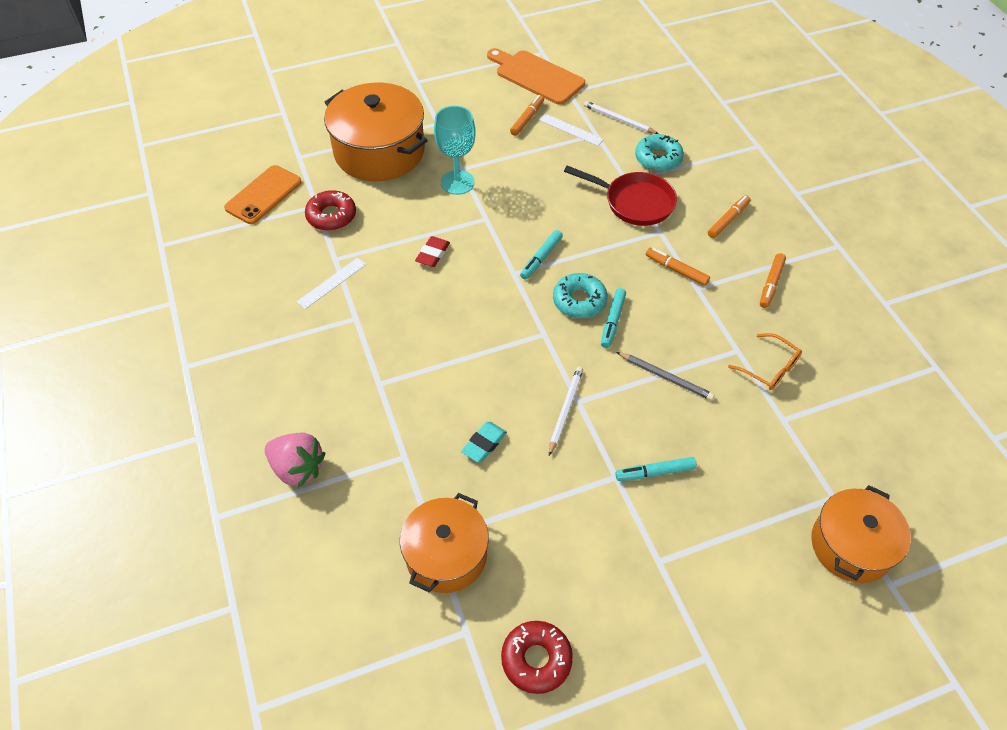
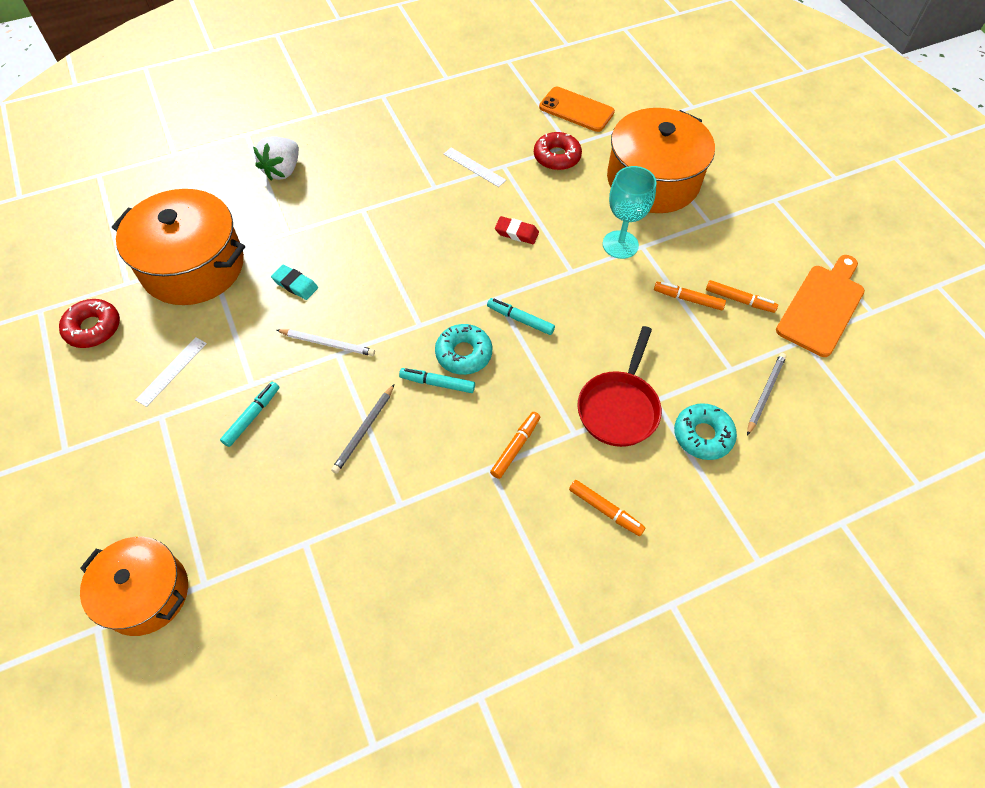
camera: 85 degrees right, 5 degrees up
pink strawberry [265,432,325,488] -> white strawberry [253,136,299,181]
orange pot [400,493,489,593] -> orange pot [112,189,245,305], size x1.55
white ruler [539,114,604,146] -> white ruler moved to [136,337,207,407]
white pencil [584,101,659,134] -> grey pencil [747,353,786,436]
turquoise marker [616,457,697,481] -> turquoise marker turned 45 degrees clockwise [220,382,279,447]
orange glasses [728,333,802,390] -> none
orange marker [760,253,786,308] -> orange marker moved to [654,282,726,310]

